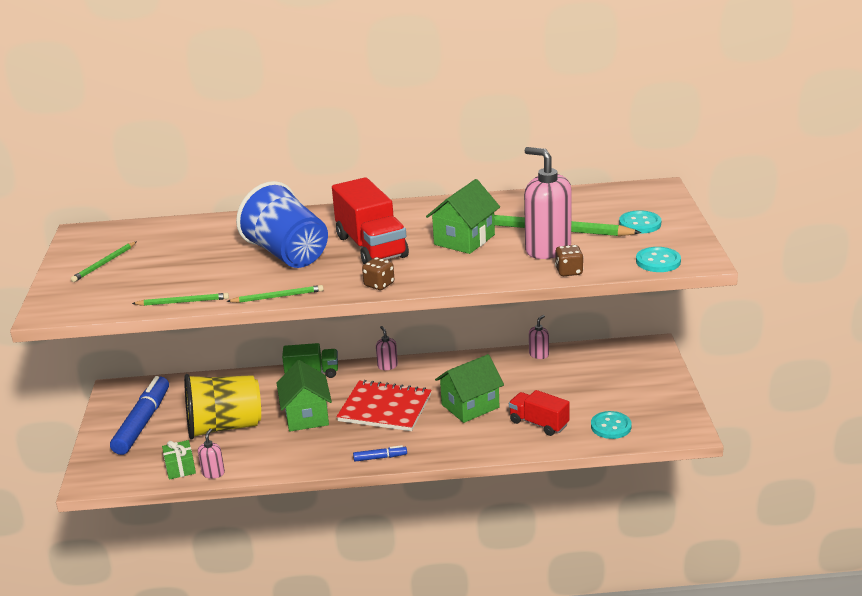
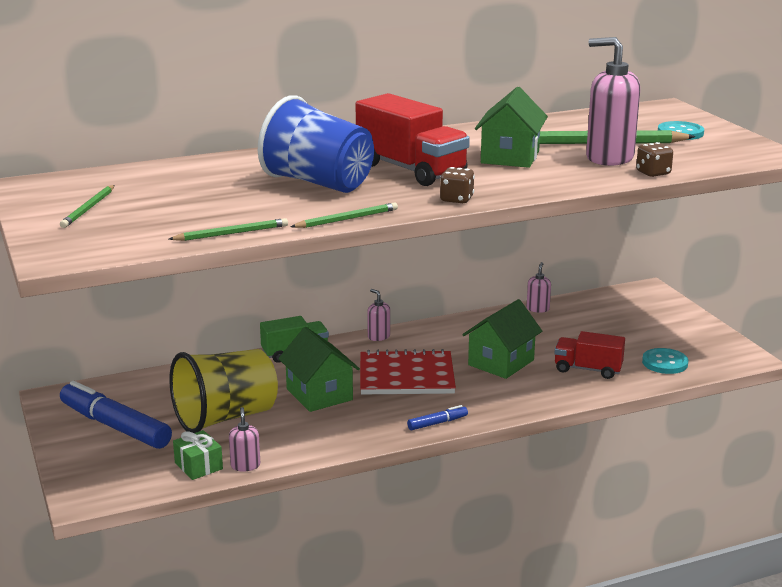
camera: 20 degrees left, 5 degrees down
blue marker [110,376,169,455] -> blue marker turned 45 degrees counterclockwise [60,381,172,449]
turquoise button [636,247,681,272] -> none

